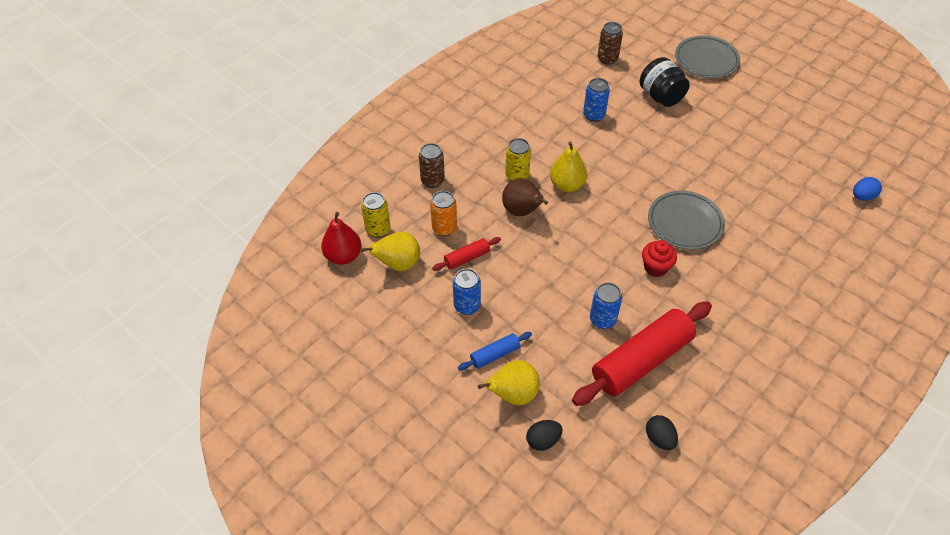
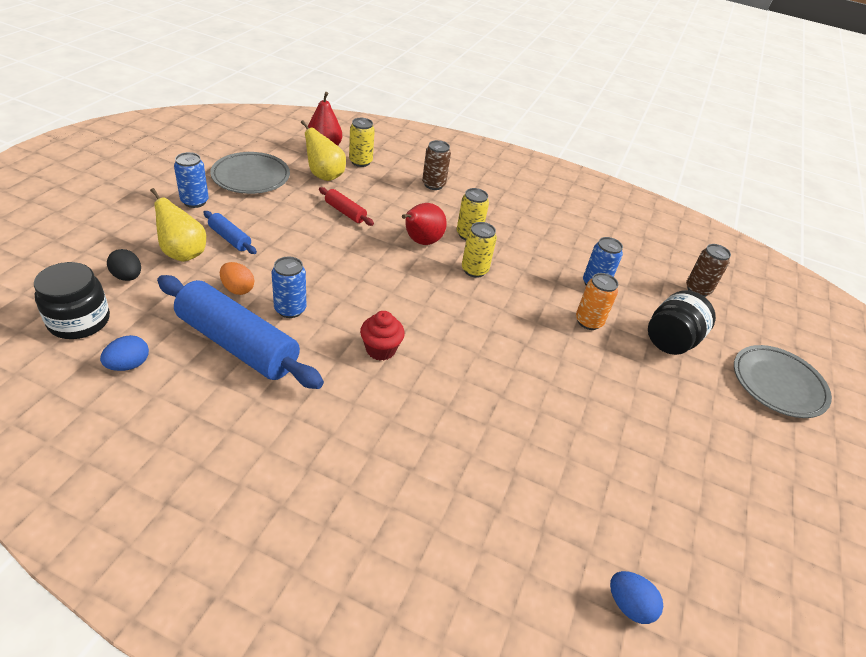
camera: 65 degrees right, 10 degrees down
orange can [430,191,457,236] -> orange can moved to [576,273,618,330]
blue can [453,269,481,315] -> blue can moved to [174,152,209,208]
brown pear [502,178,548,216] -> red pear [402,203,447,245]
yellow pear [550,141,587,192] -> yellow can [462,222,497,278]
red rolling pin [572,301,712,406] -> blue rolling pin [157,275,324,389]
black egg [646,415,678,450] -> blue egg [100,335,149,371]
grey plate [648,191,725,250] -> grey plate moved to [210,152,290,194]
none -> black jar [34,262,110,339]
none -> orange egg [220,262,254,295]

